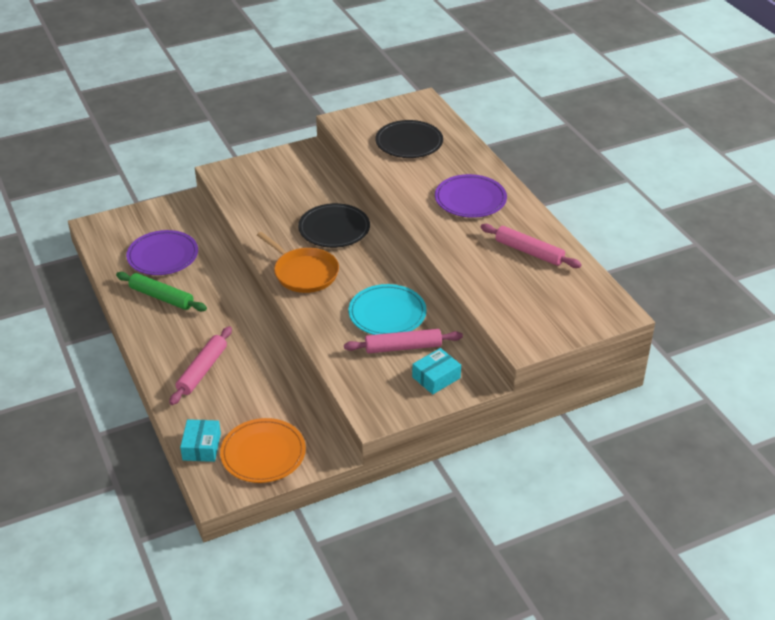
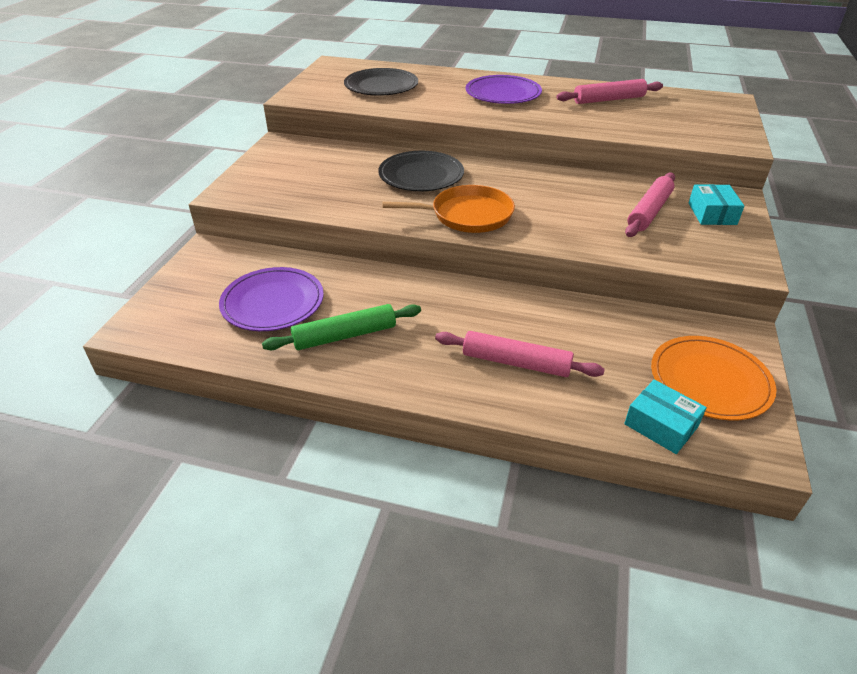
camera: 50 degrees left, 0 degrees up
pink rolling pin [169,326,232,405] -> pink rolling pin turned 45 degrees counterclockwise [435,331,605,377]
turquoise plate [349,284,427,335] -> none

